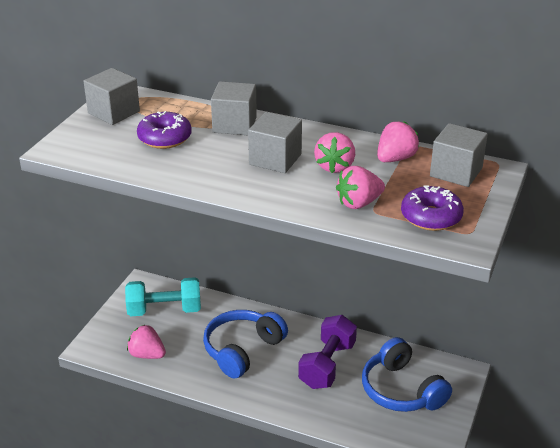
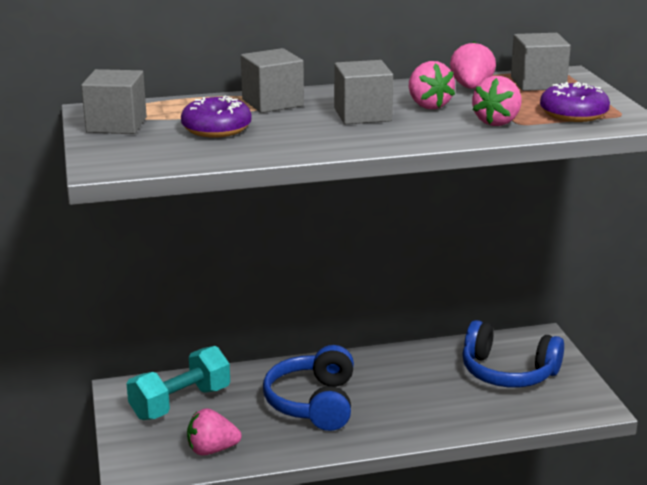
camera: 35 degrees left, 10 degrees down
purple dumbbell [298,315,357,389] -> none

